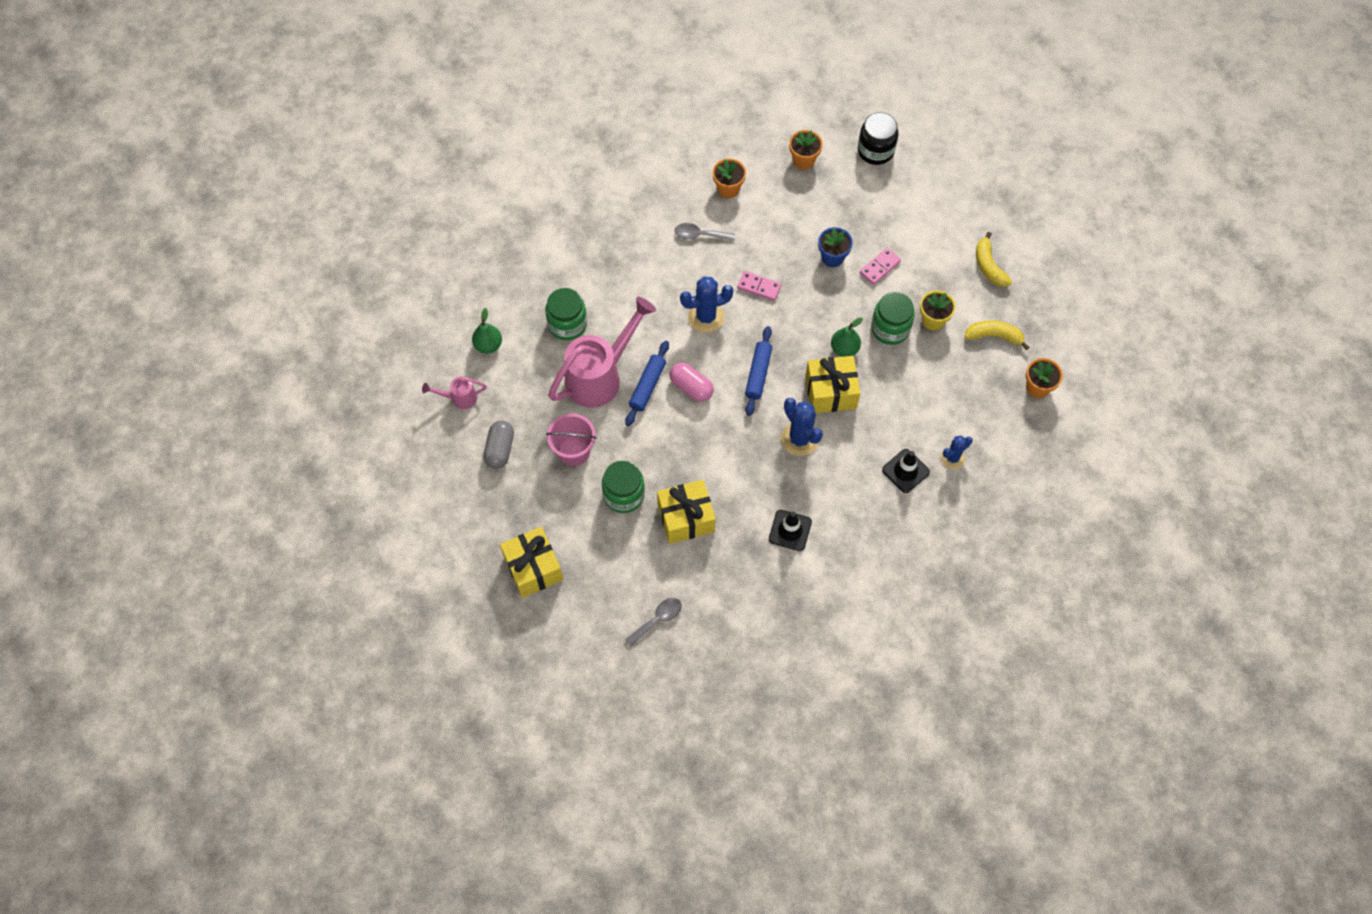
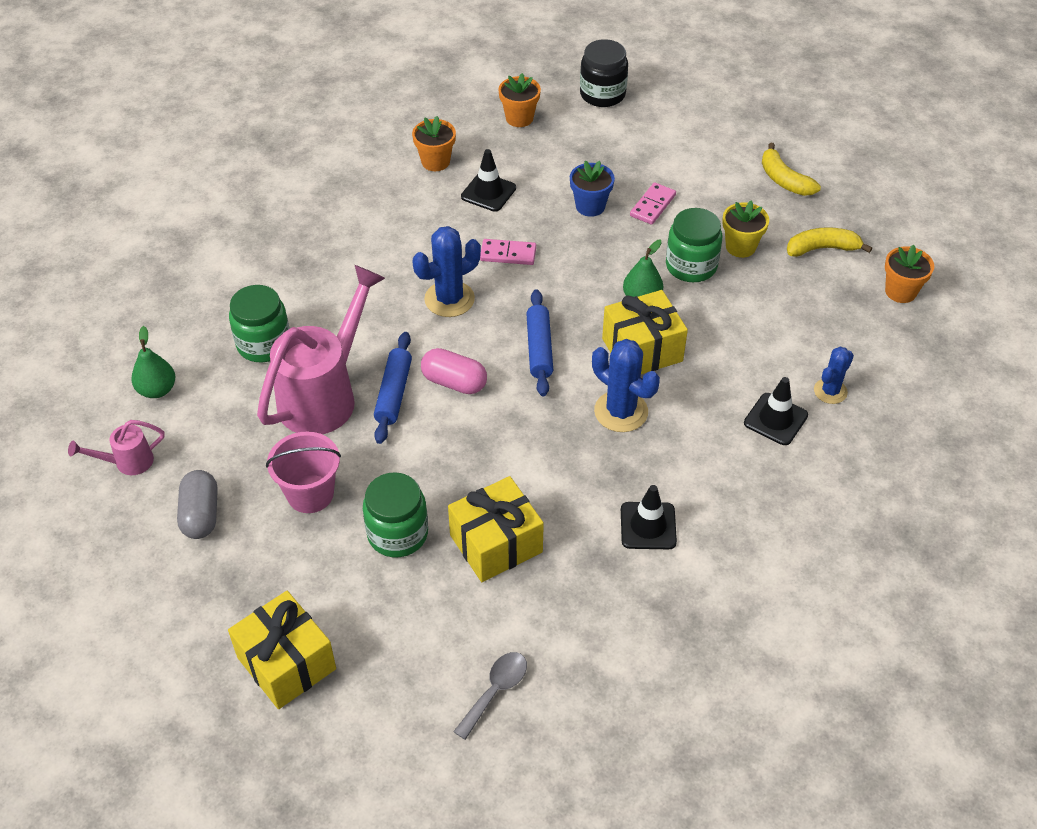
camera: 15 degrees left, 15 degrees down
grey spoon [675,223,735,241] -> none
none -> black traffic cone [461,149,516,212]

